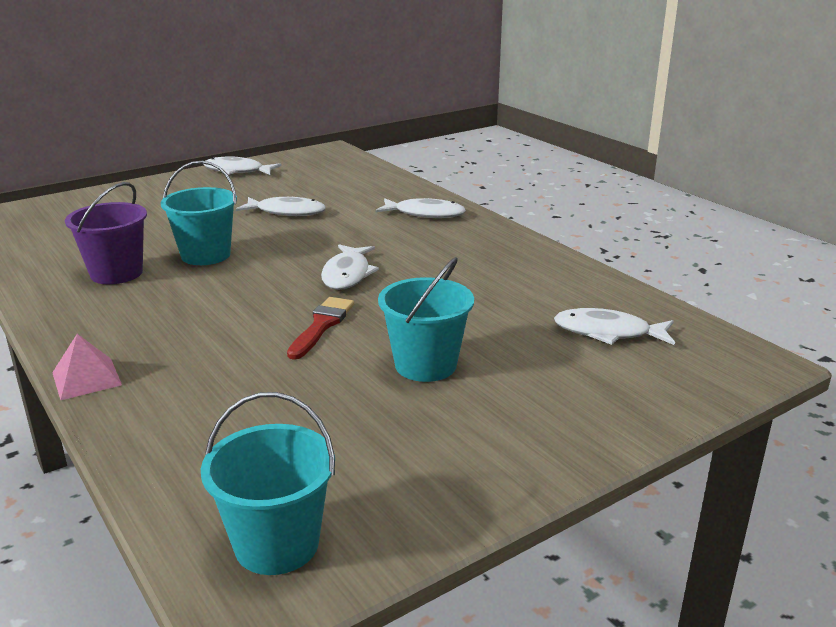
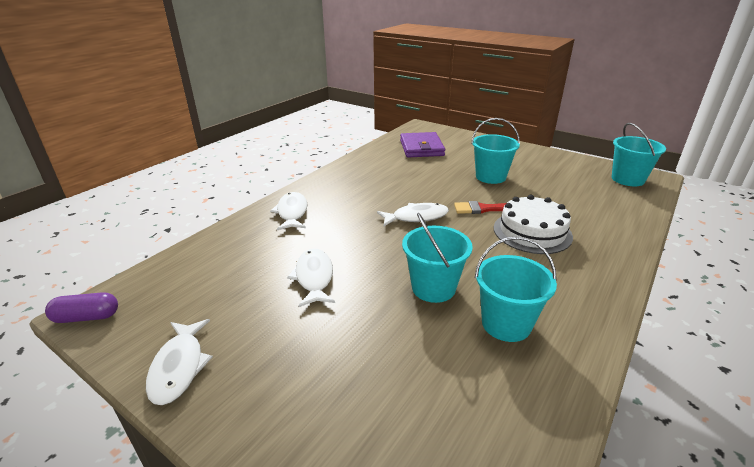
camera: 110 degrees left, 5 degrees up
pink pyramid [52,334,122,400] -> none
purple bucket [65,182,147,284] -> turquoise bucket [475,236,557,342]
white fish [554,308,675,345] -> purple wallet [400,132,445,157]
none -> purple capsule [45,292,118,323]
none -> white cake [494,195,573,254]

